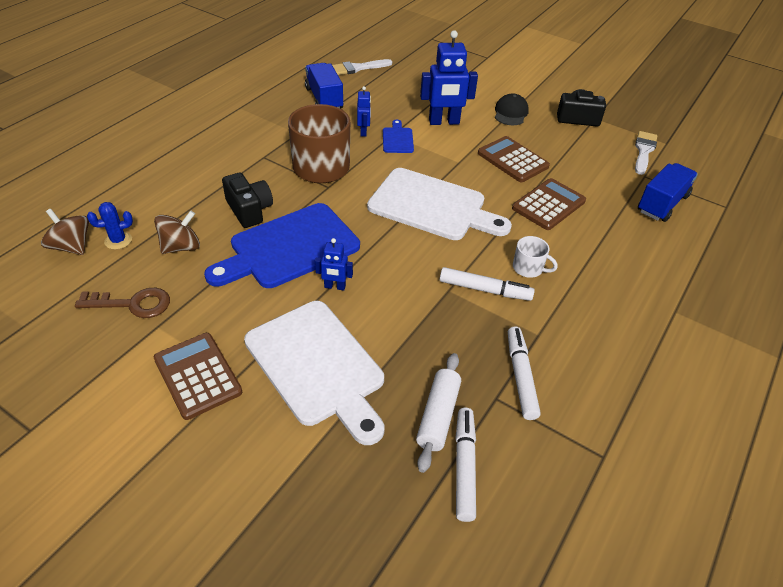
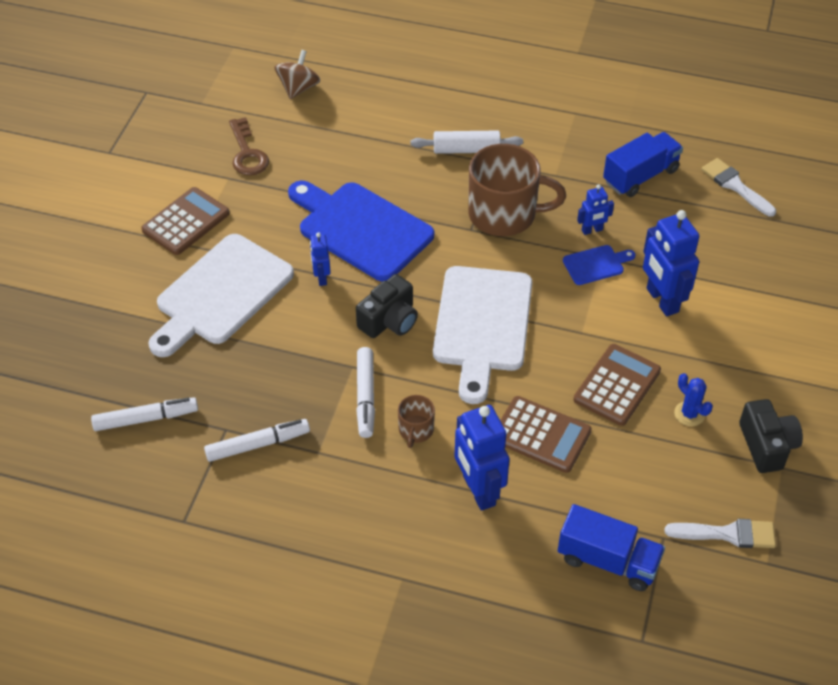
camera: 75 degrees right, 5 degrees up
blue cactus [87,202,133,250] -> blue cactus moved to [674,373,713,426]
brown spinning top [154,210,200,254] -> none
black camera [222,173,273,228] -> black camera moved to [356,274,418,338]
white rolling pin [416,353,461,473] -> white rolling pin moved to [411,130,523,154]
black cap [495,93,529,125] -> none
white mug [513,236,558,278] -> brown mug [398,395,435,448]
none -> blue robot [455,405,510,511]

